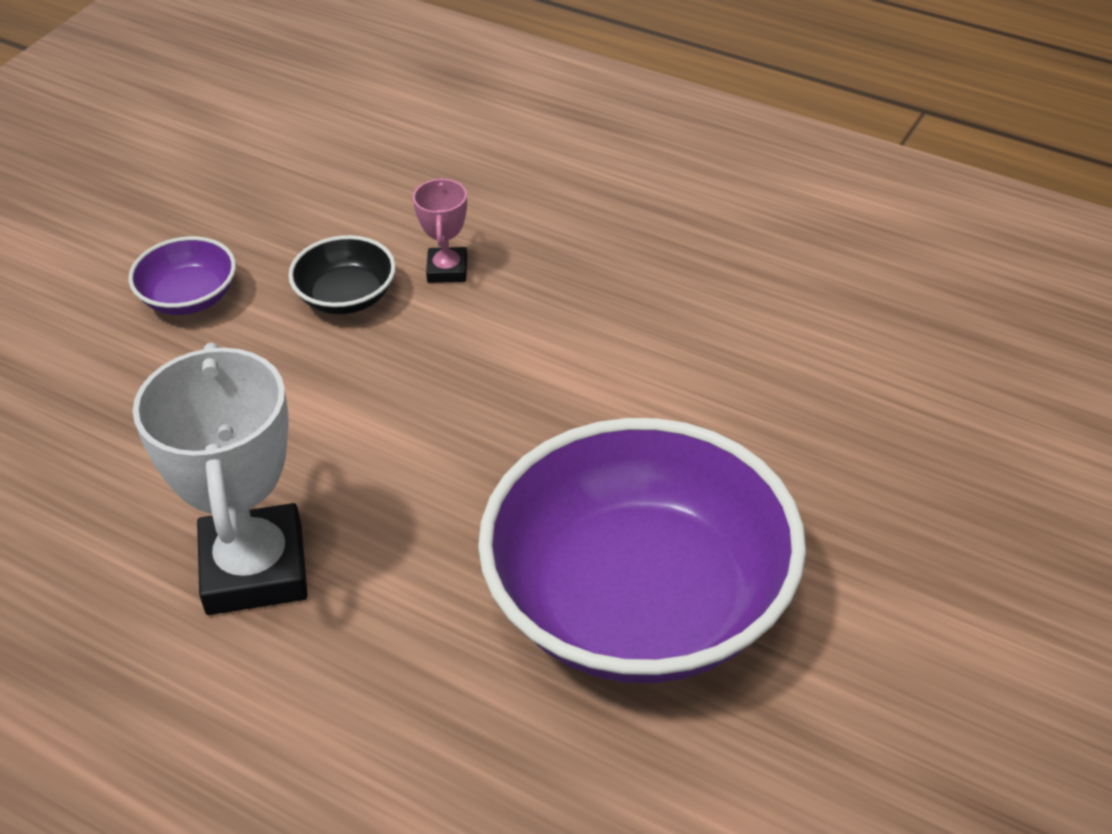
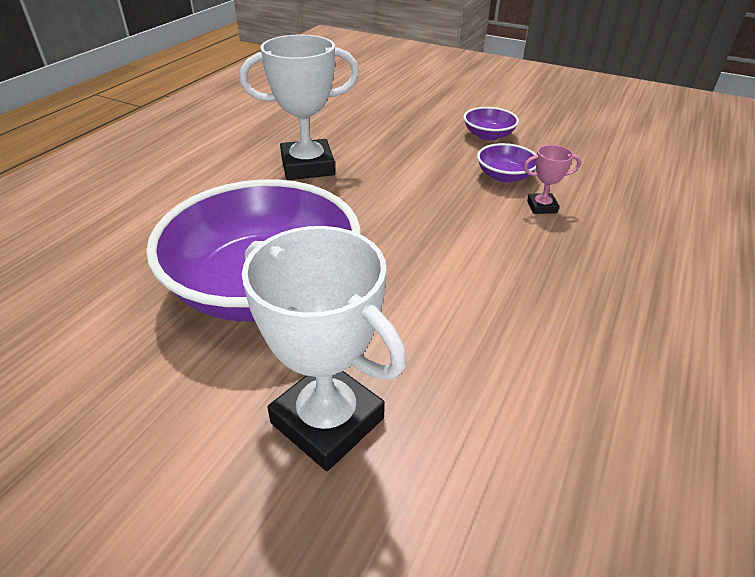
camera: 85 degrees right, 5 degrees down
black bowl [288,235,396,314] -> purple bowl [477,143,537,183]
none -> white trophy [242,226,406,471]

